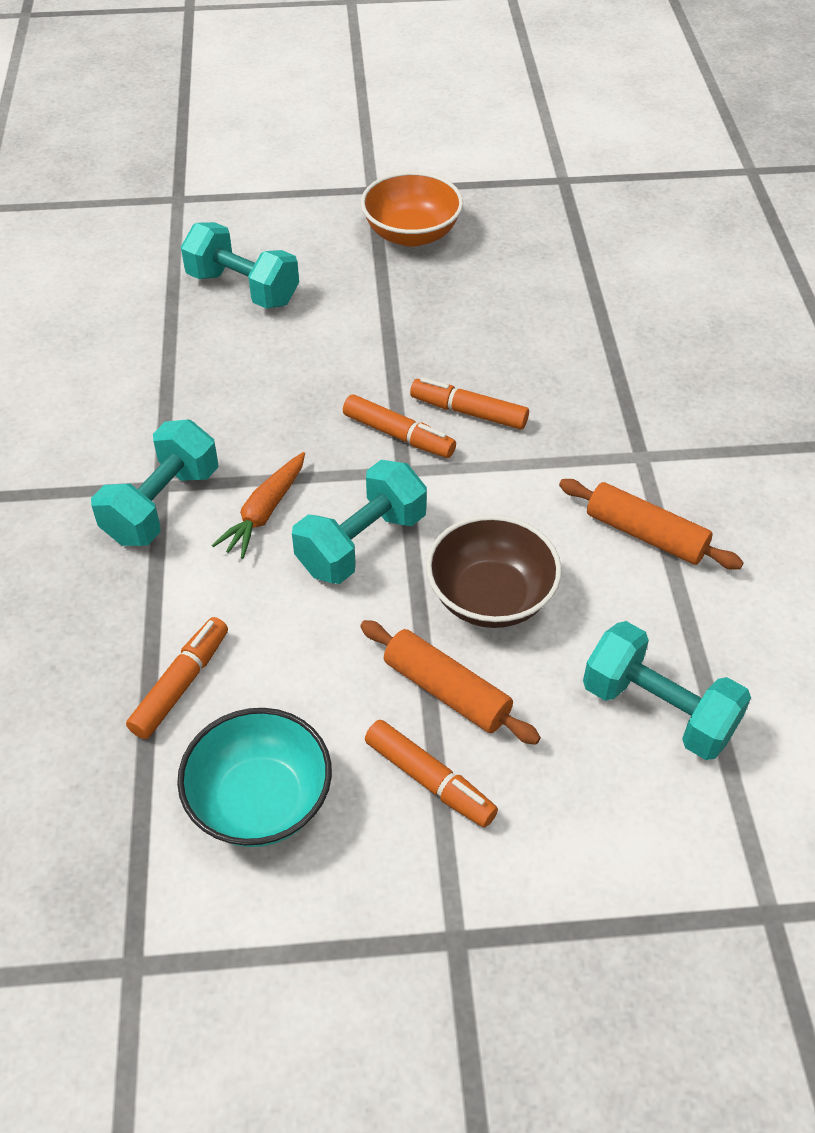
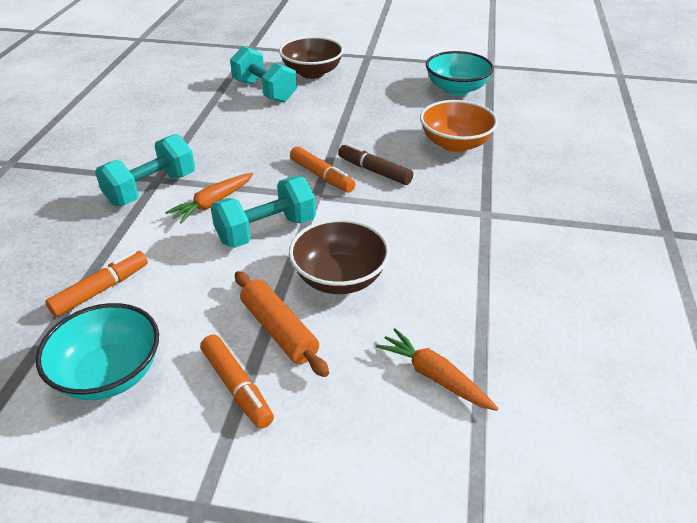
camera: 15 degrees right, 10 degrees down
orange bowl [361,171,463,247] -> orange bowl moved to [420,100,498,152]
orange marker [410,378,529,430] -> brown marker [338,143,413,185]
orange rolling pin [559,479,744,570] -> none
turquoise dumbbell [583,621,751,760] -> orange carrot [376,328,499,411]
none -> brown bowl [279,36,344,79]
none -> turquoise bowl [426,51,494,96]

